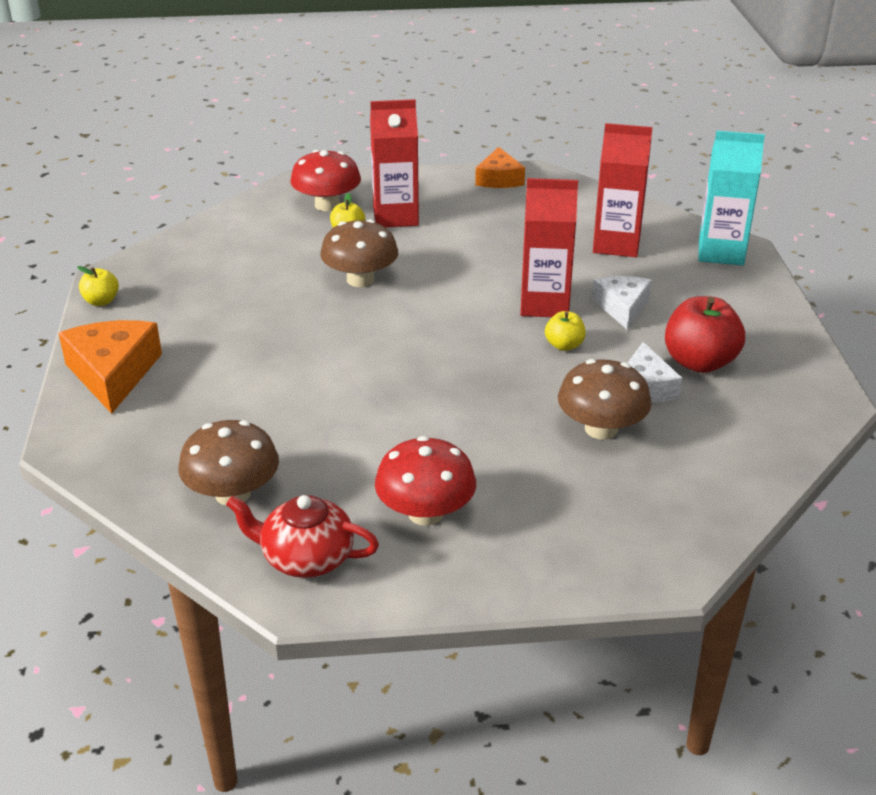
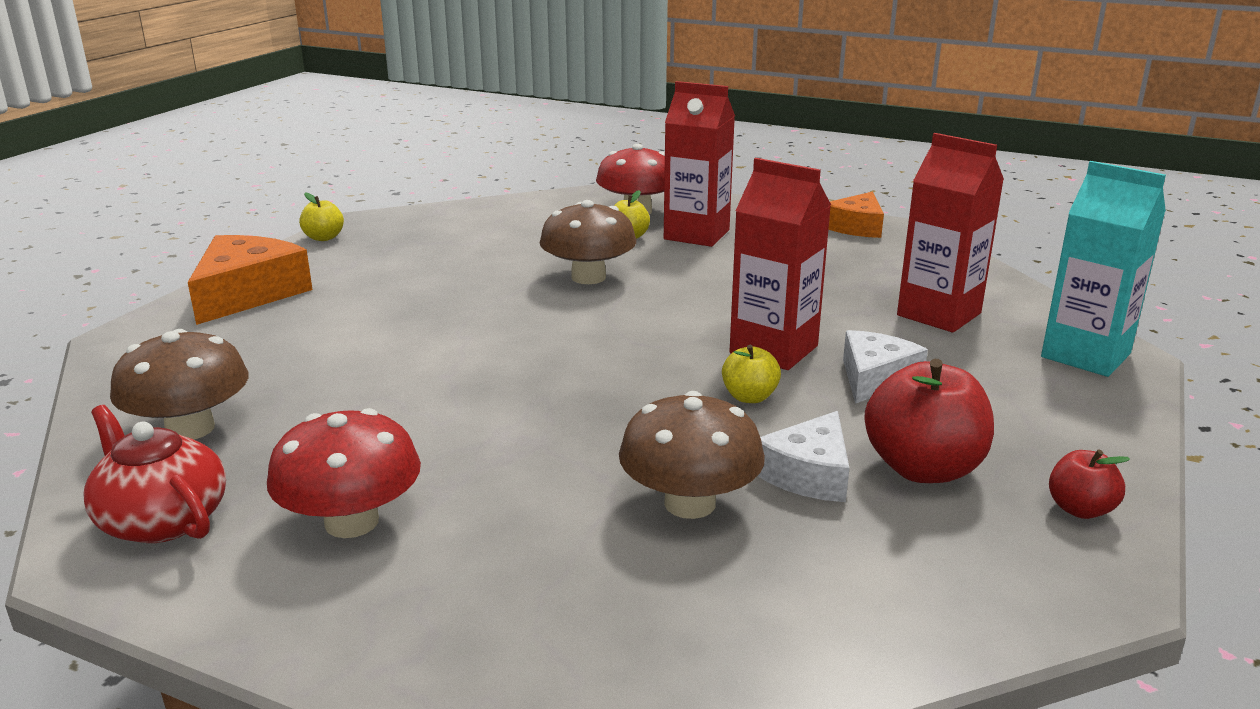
camera: 30 degrees right, 10 degrees down
none -> red apple [1049,449,1130,519]

